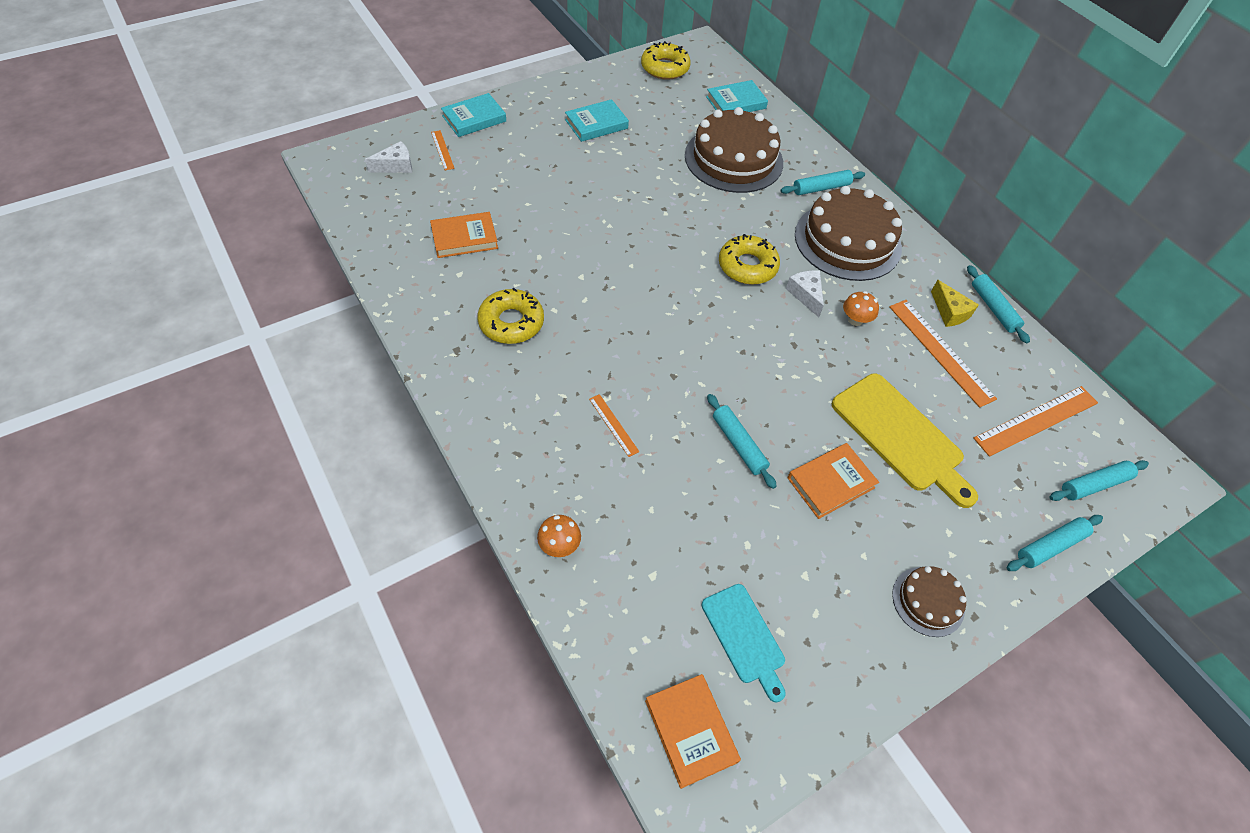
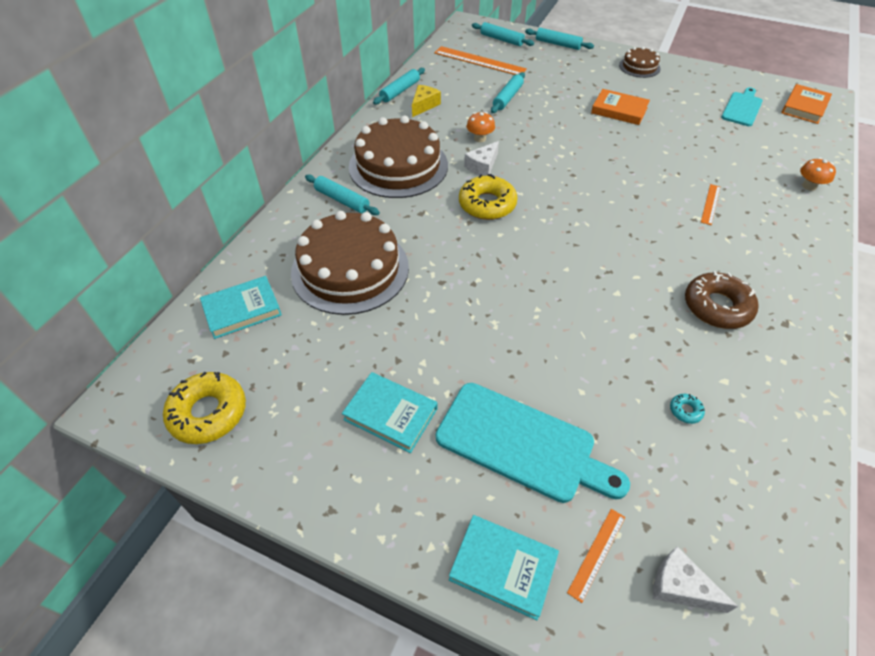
camera: 120 degrees left, 5 degrees down
orange book [430,212,498,258] -> turquoise donut [670,394,705,424]
yellow donut [477,288,544,344] -> brown donut [685,271,758,329]
turquoise book [706,80,768,112] -> turquoise book turned 60 degrees counterclockwise [200,276,282,339]
turquoise rolling pin [707,394,777,489] -> turquoise rolling pin moved to [491,72,525,113]
yellow cutting board [832,374,978,508] -> none
orange ruler [889,300,997,408] -> none
none -> turquoise cutting board [436,383,630,503]

